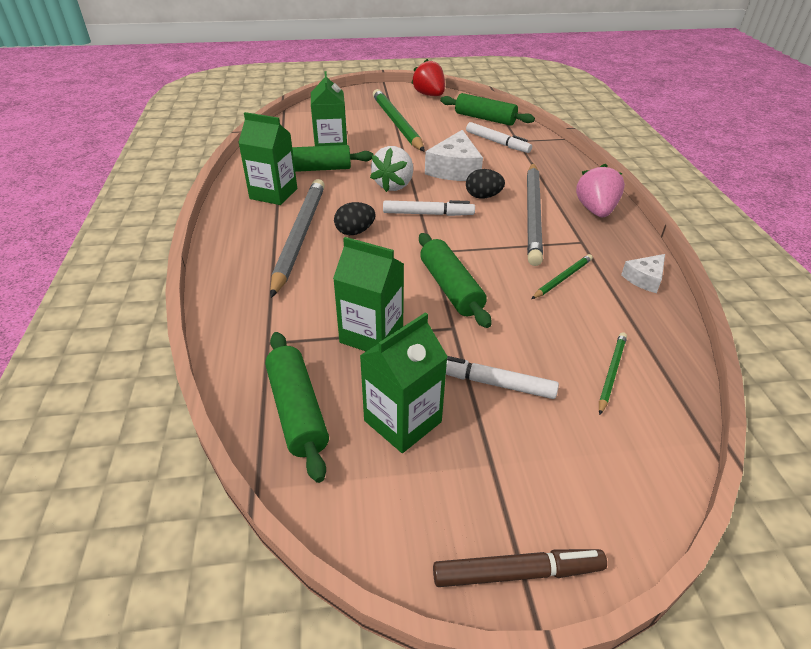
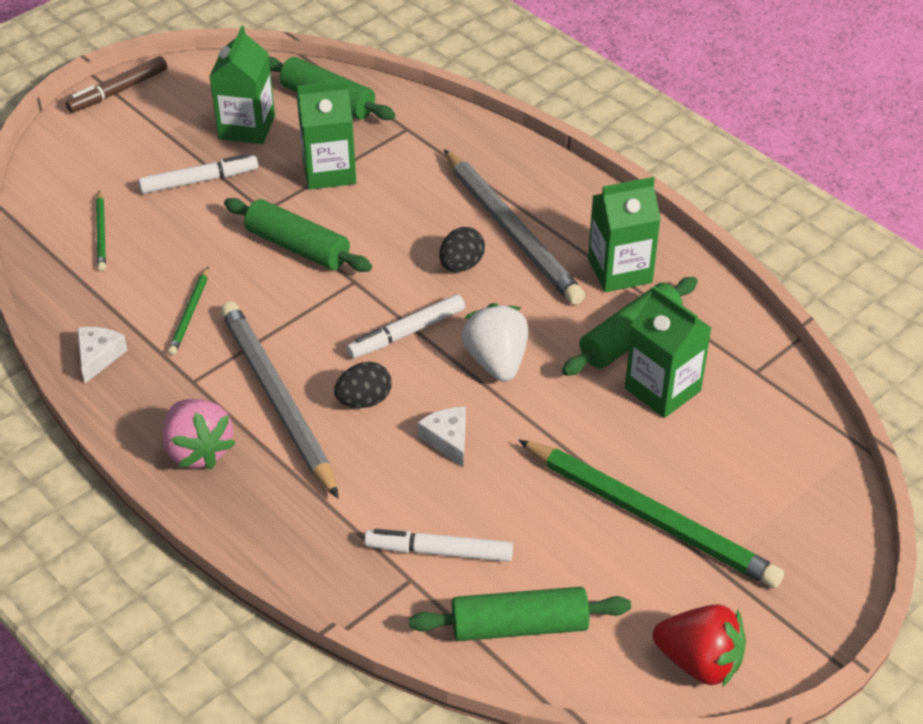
camera: 145 degrees right, 5 degrees up
white cheese [425,130,483,181] -> white cheese [418,407,466,467], size x0.55

